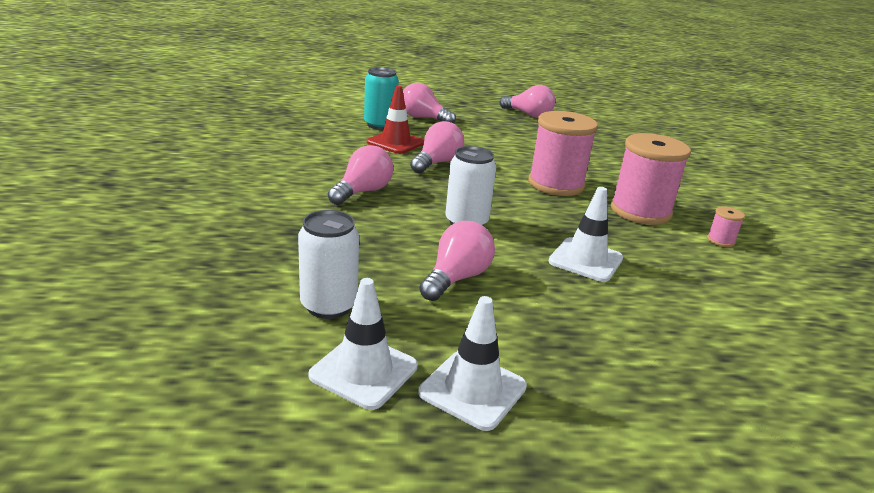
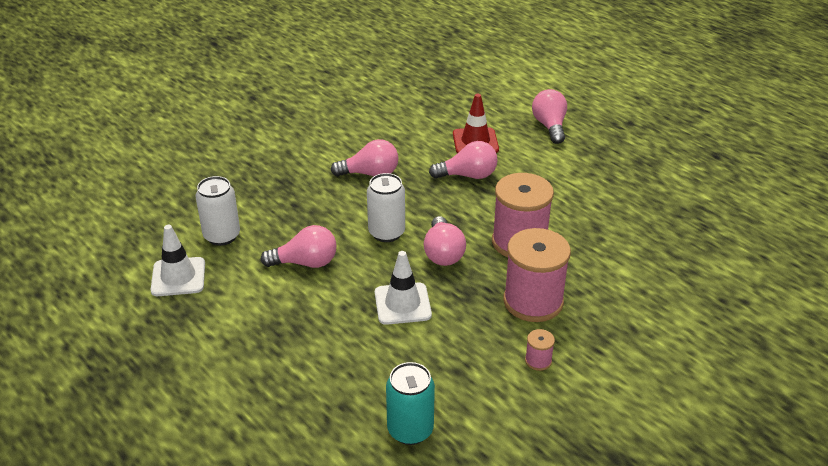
camera: 55 degrees right, 10 degrees up
turquoise can [364,67,399,130] -> turquoise can moved to [386,362,435,445]
white traffic cone [418,296,527,431] -> none
pink light bulb [499,85,555,118] -> pink light bulb moved to [424,216,466,266]

